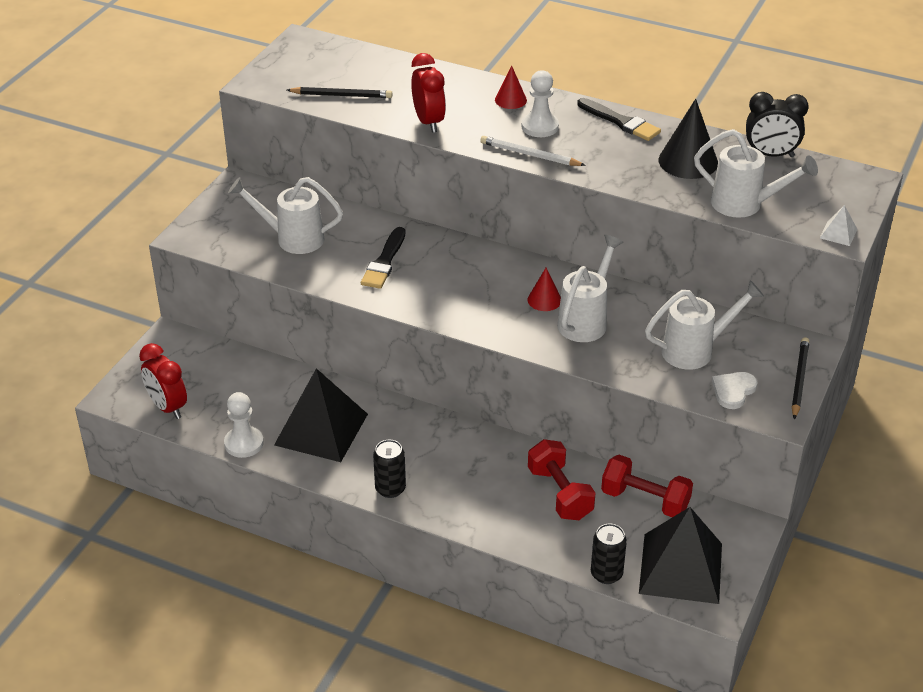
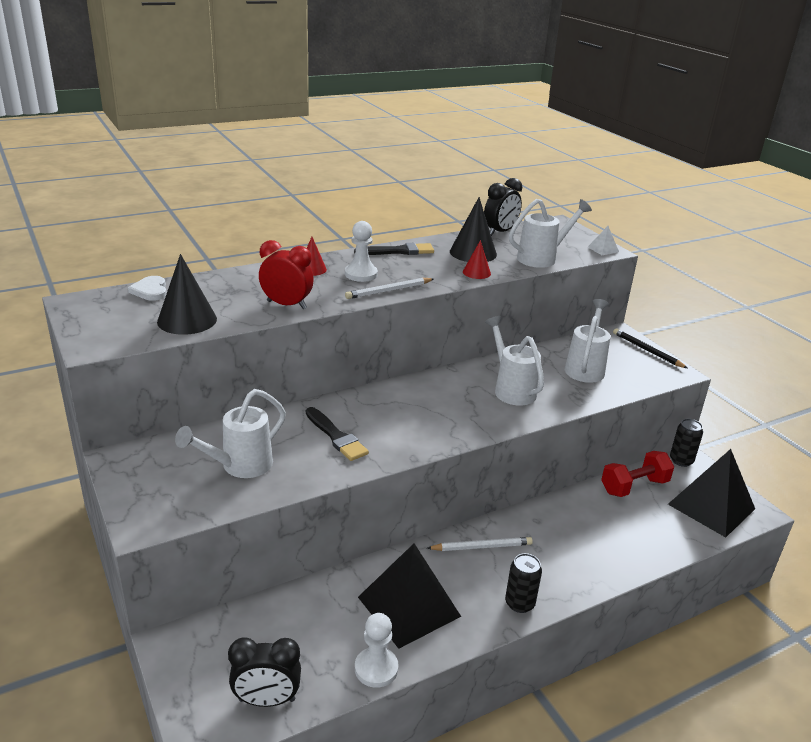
camera: 55 degrees left, 10 degrees down
red clock [139,343,187,419] -> black clock [228,638,301,707]
black pencil [287,87,393,98] -> black cone [157,254,217,335]
red cone [528,268,561,311] -> red cone moved to [463,240,491,279]
red dumbbell [528,439,596,520] -> none
black can [591,524,627,584] -> black can moved to [670,419,703,467]
white heart [712,372,758,409] -> white heart moved to [128,276,167,301]
none -> white pencil [427,537,533,551]

